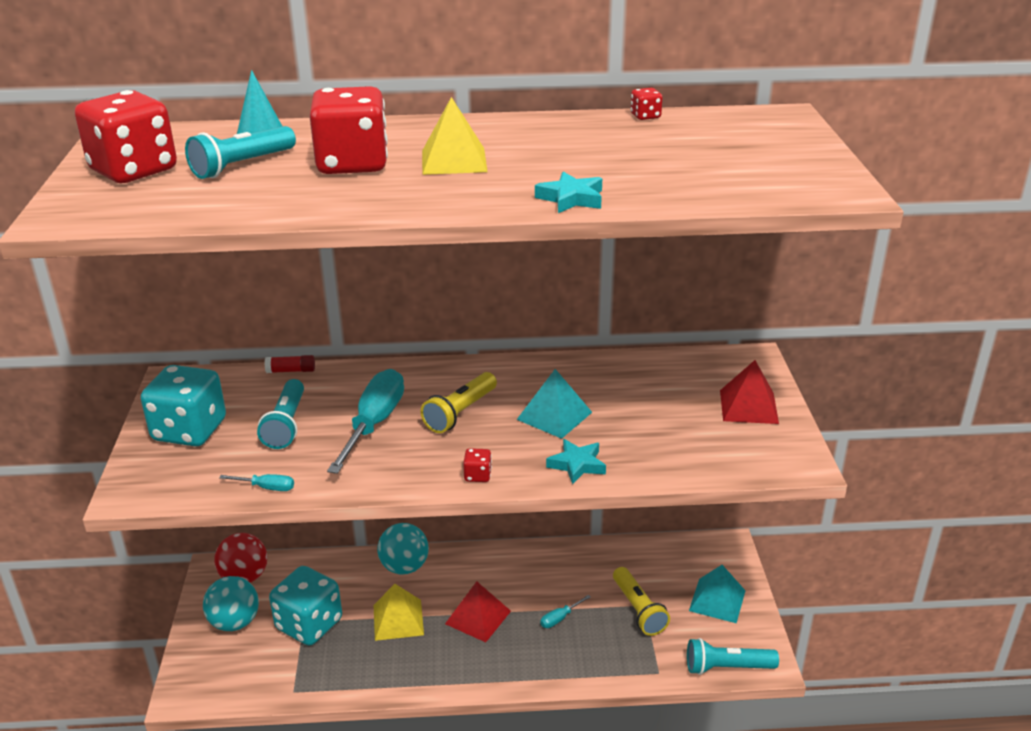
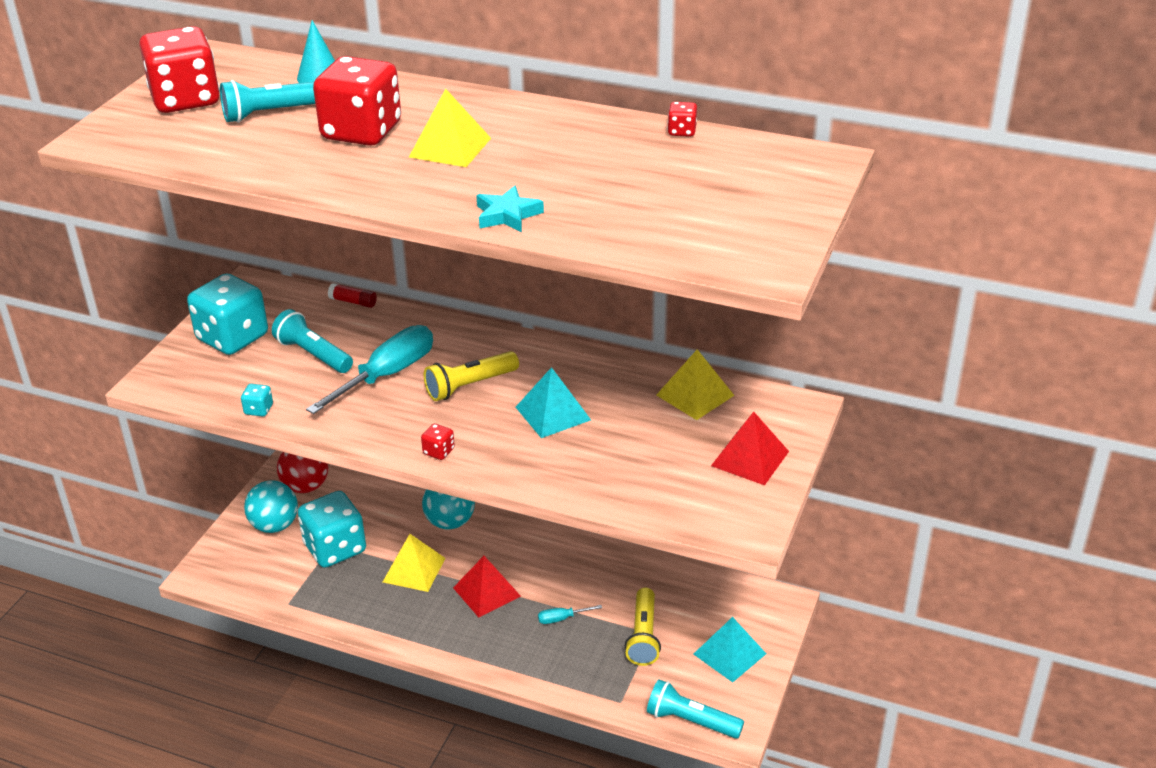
camera: 25 degrees right, 5 degrees up
turquoise screwdriver [219,474,294,491] -> turquoise dice [241,384,273,417]
turquoise flashlight [257,379,304,449] -> turquoise flashlight turned 105 degrees clockwise [272,309,353,373]
turquoise star [546,439,606,484] -> none
none -> yellow pyramid [656,349,735,420]

